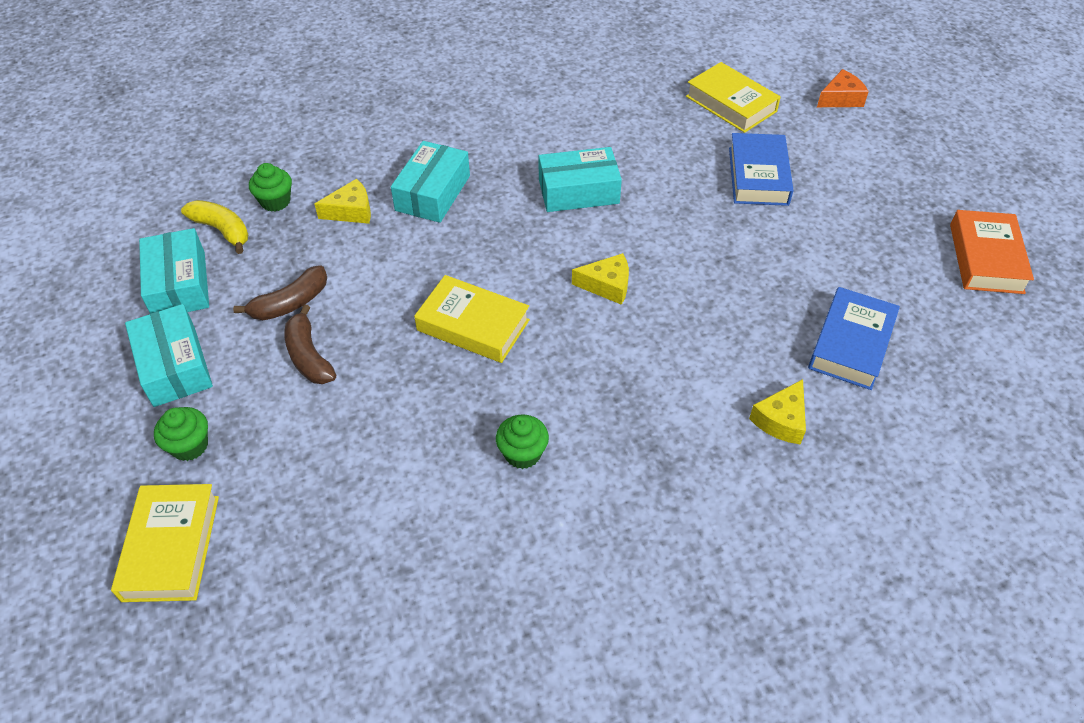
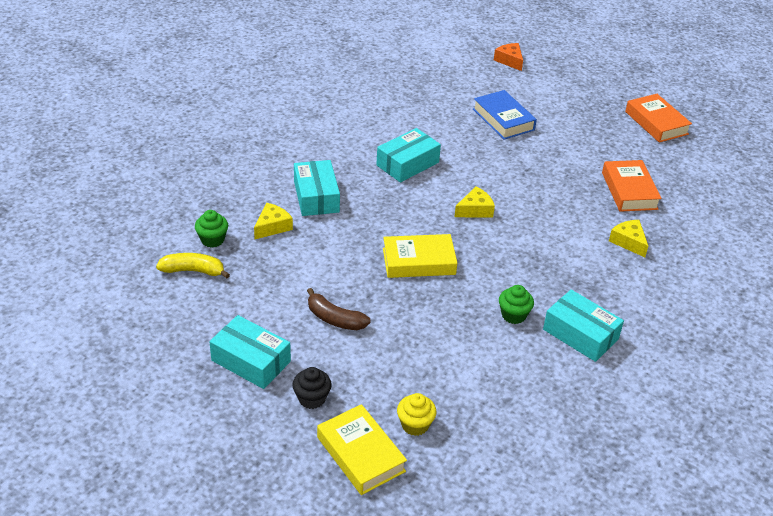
camera: 35 degrees left, 10 degrees down
turquoise box [139,228,209,314] -> turquoise box moved to [543,290,624,362]
green cupcake [154,407,208,461] -> black cupcake [293,367,332,409]
brown banana [233,265,327,320] -> none
yellow book [686,62,781,133] -> none
yellow cheese [749,379,806,445] -> yellow cheese turned 150 degrees clockwise [609,220,648,257]
blue book [808,287,900,390] -> orange book [602,160,662,212]
orange cheese [817,69,869,107] -> orange cheese turned 60 degrees counterclockwise [494,43,523,71]
none -> yellow cupcake [397,393,437,436]

